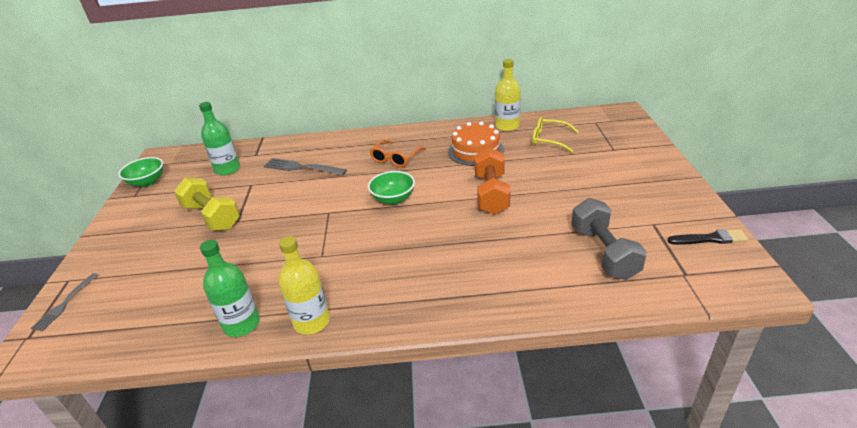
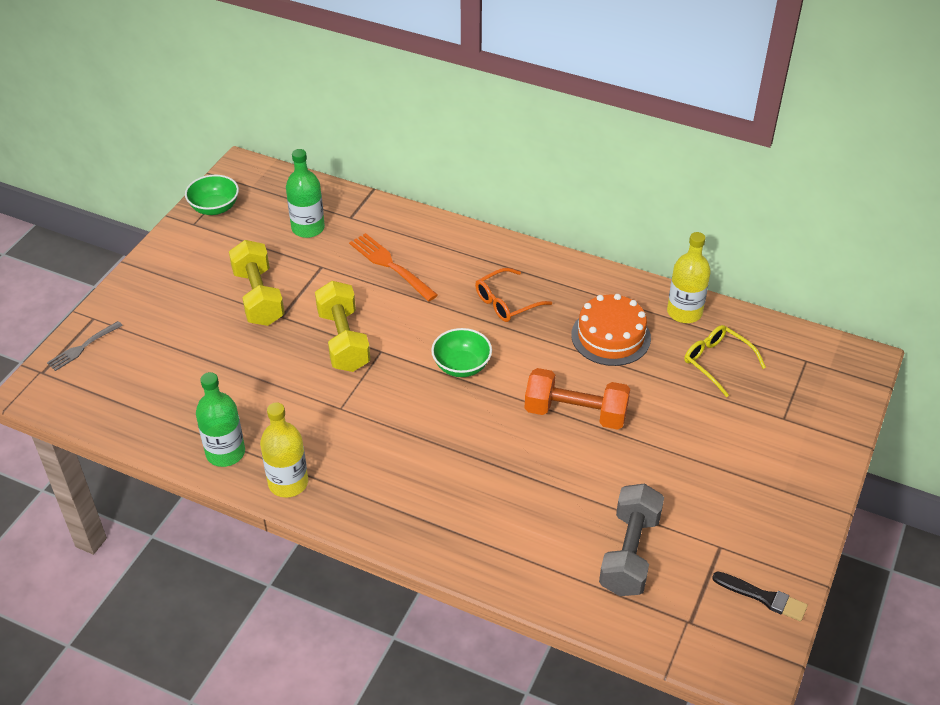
camera: 25 degrees right, 10 degrees up
grey fork [264,158,347,175] -> orange fork [349,233,438,301]
orange dumbbell [474,147,510,215] -> orange dumbbell turned 75 degrees clockwise [525,368,630,430]
none -> yellow dumbbell [315,281,371,372]

